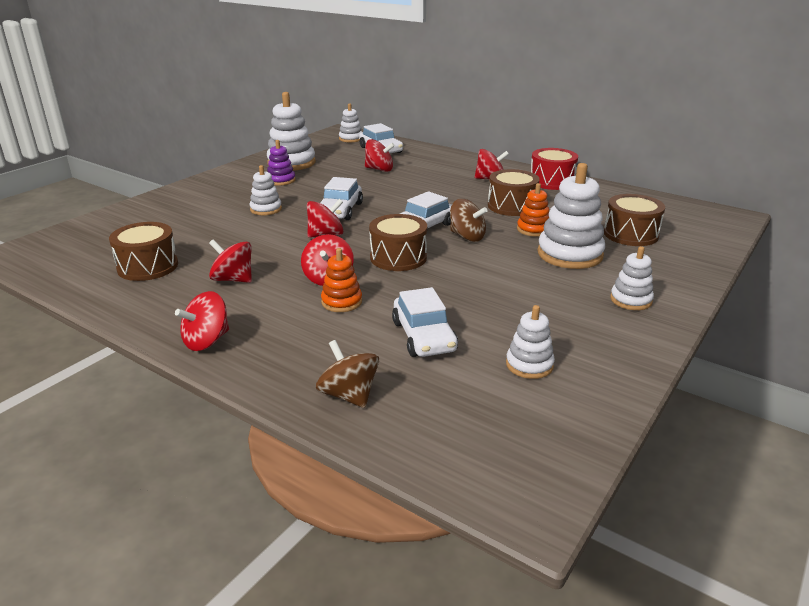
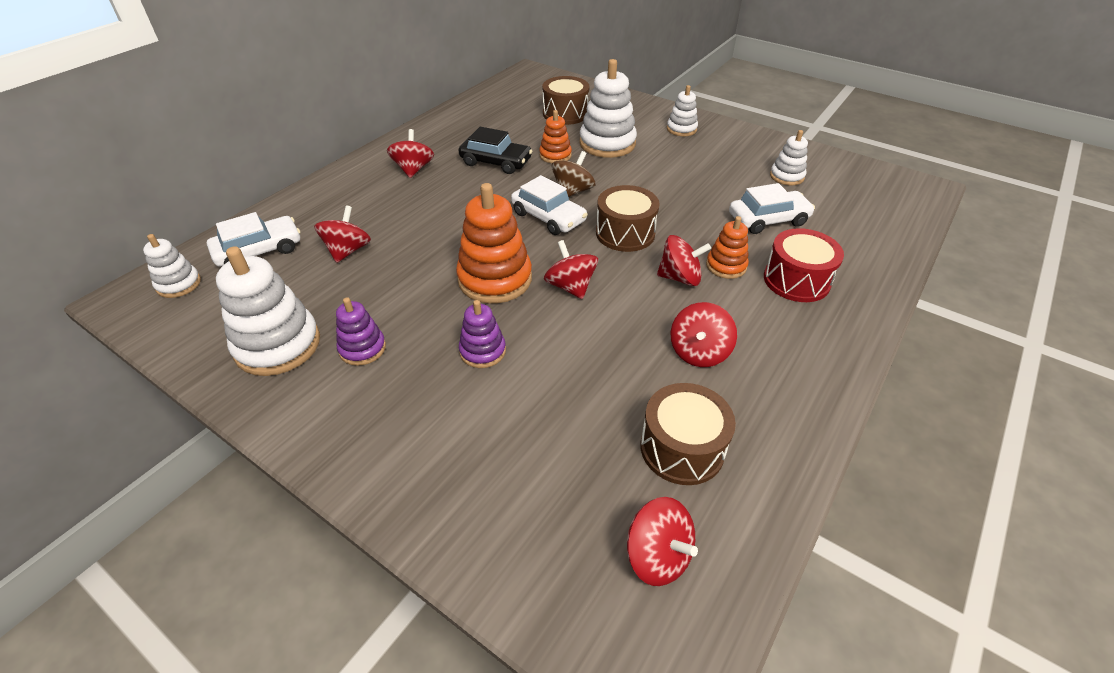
camera: 90 degrees left, 15 degrees up
red spinning top [175,291,229,351] -> red spinning top moved to [627,497,698,586]
white stacking toy [250,165,282,215] -> purple stacking toy [459,300,506,368]
brown spinning top [316,340,379,408] -> none
white car [320,177,363,220] -> orange stacking toy [456,183,532,303]
brown drum [488,169,540,216] -> black car [459,127,532,174]
red drum [531,148,578,190] -> red drum moved to [764,228,844,302]

